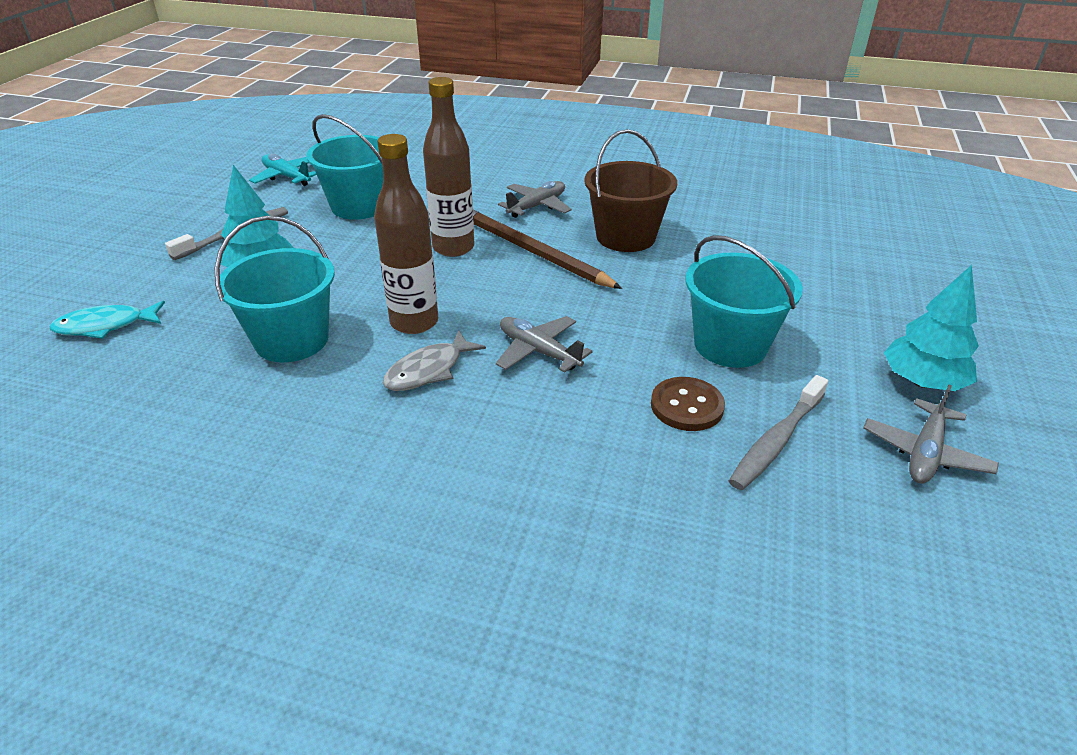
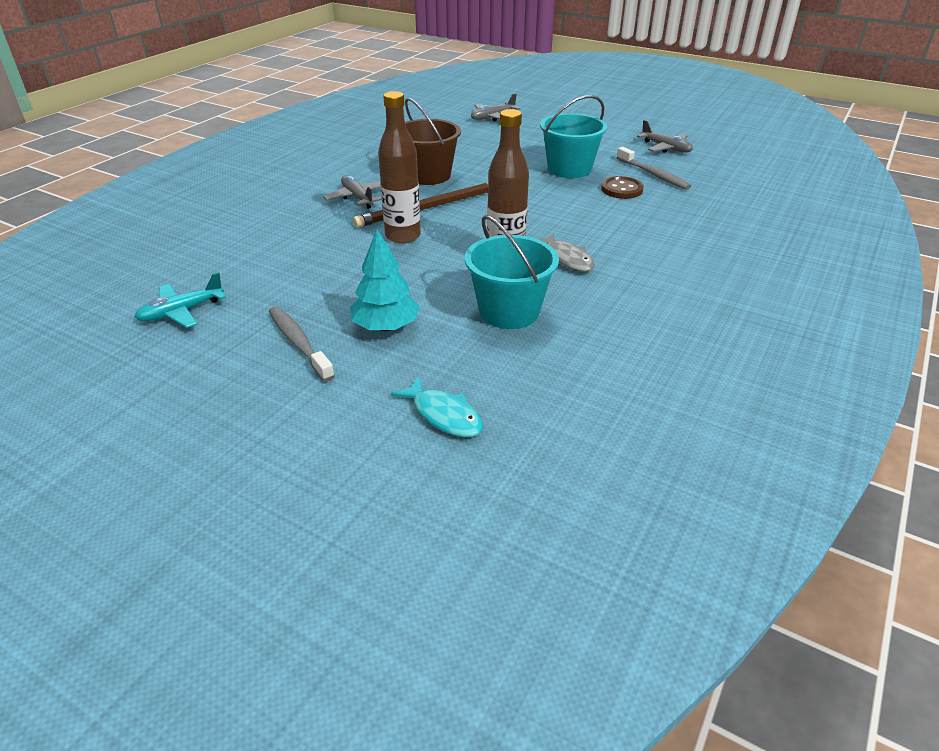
camera: 75 degrees left, 0 degrees up
turquoise fish [49,301,165,339] -> turquoise fish turned 45 degrees counterclockwise [390,376,483,437]
turquoise bucket [306,114,383,220] -> none
grey plane [496,316,593,373] -> grey plane moved to [471,93,520,122]
turquoise tree [884,265,979,391] -> none

